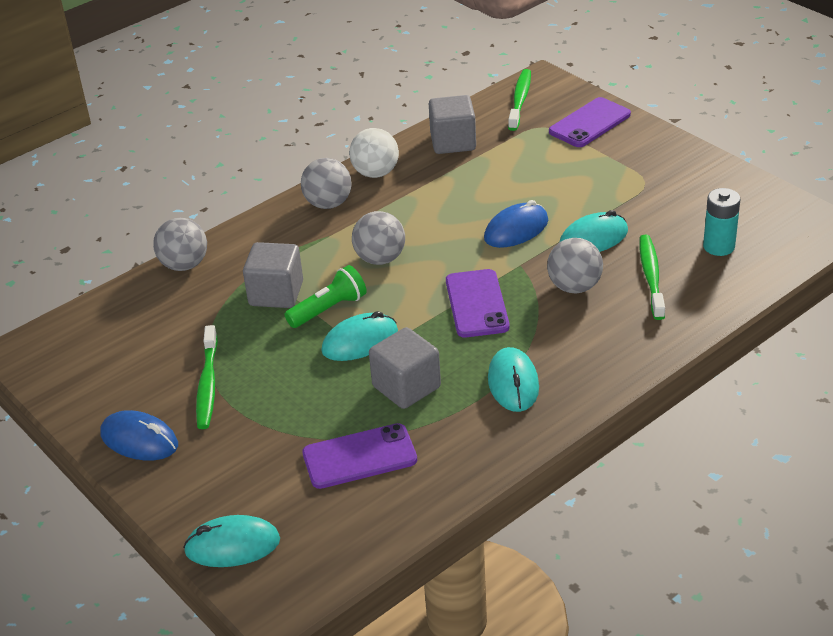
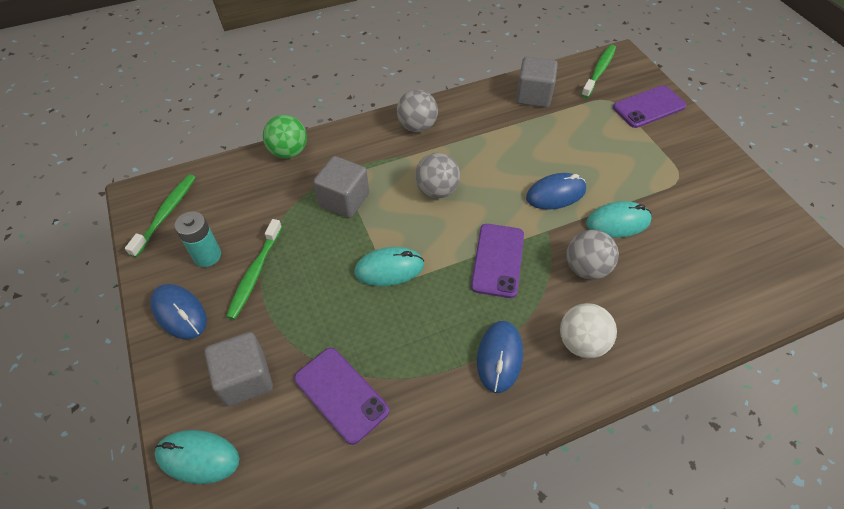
camera: 15 degrees right, 15 degrees up
grey ball [153,218,207,271] -> green ball [263,115,307,159]
green flashlight [284,265,367,328] -> none
purple phone [302,423,417,489] -> purple phone turned 45 degrees clockwise [294,348,390,445]
white ball [349,128,399,178] -> white ball moved to [560,303,617,358]
grey cube [369,327,441,409] -> grey cube moved to [204,332,273,407]
turquoise mouse [488,347,539,412] -> blue mouse [477,321,523,393]
green toothbrush [639,235,665,320] -> green toothbrush moved to [125,174,196,257]
turquoise battery [703,188,740,256] -> turquoise battery moved to [174,211,221,267]

